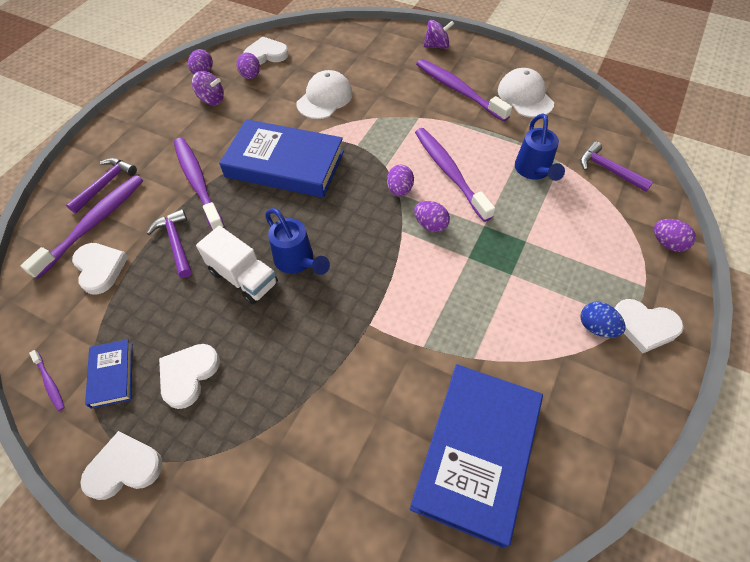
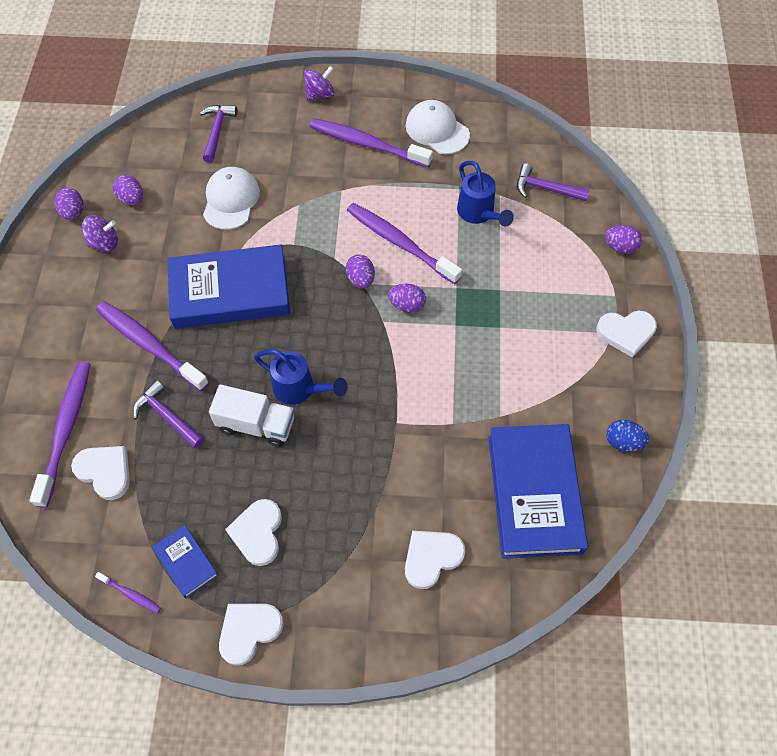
camera: 25 degrees left, 5 degrees up
purple hammer [66,158,137,213] -> purple hammer moved to [199,105,237,163]
white heart [243,36,289,65] -> white heart moved to [405,531,465,589]
blue egg [580,302,626,338] -> blue egg moved to [606,420,649,452]

